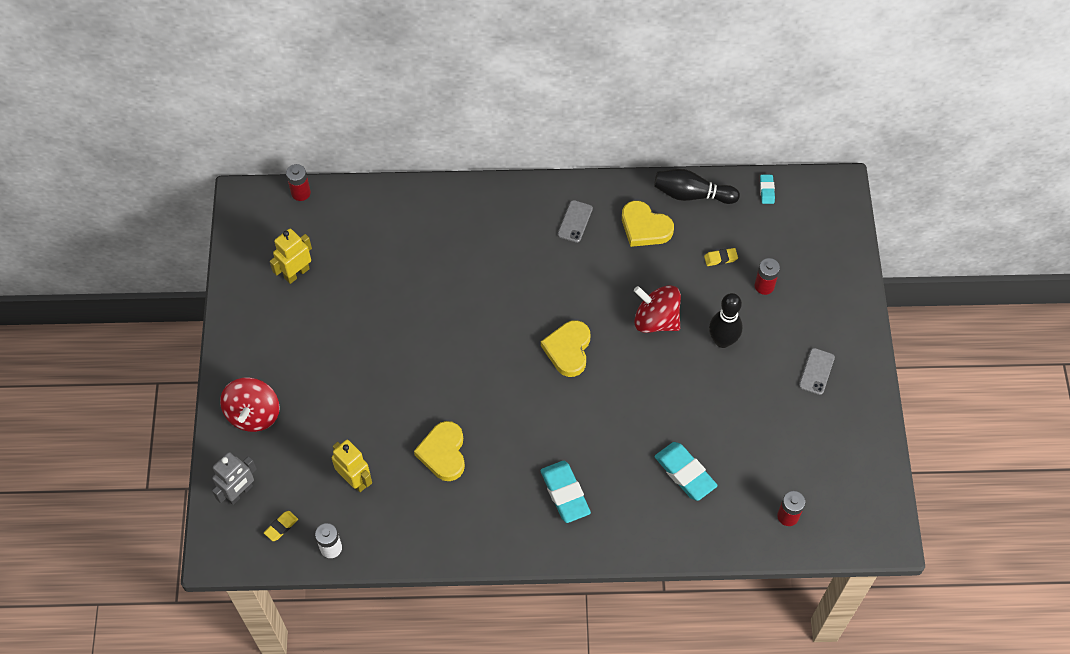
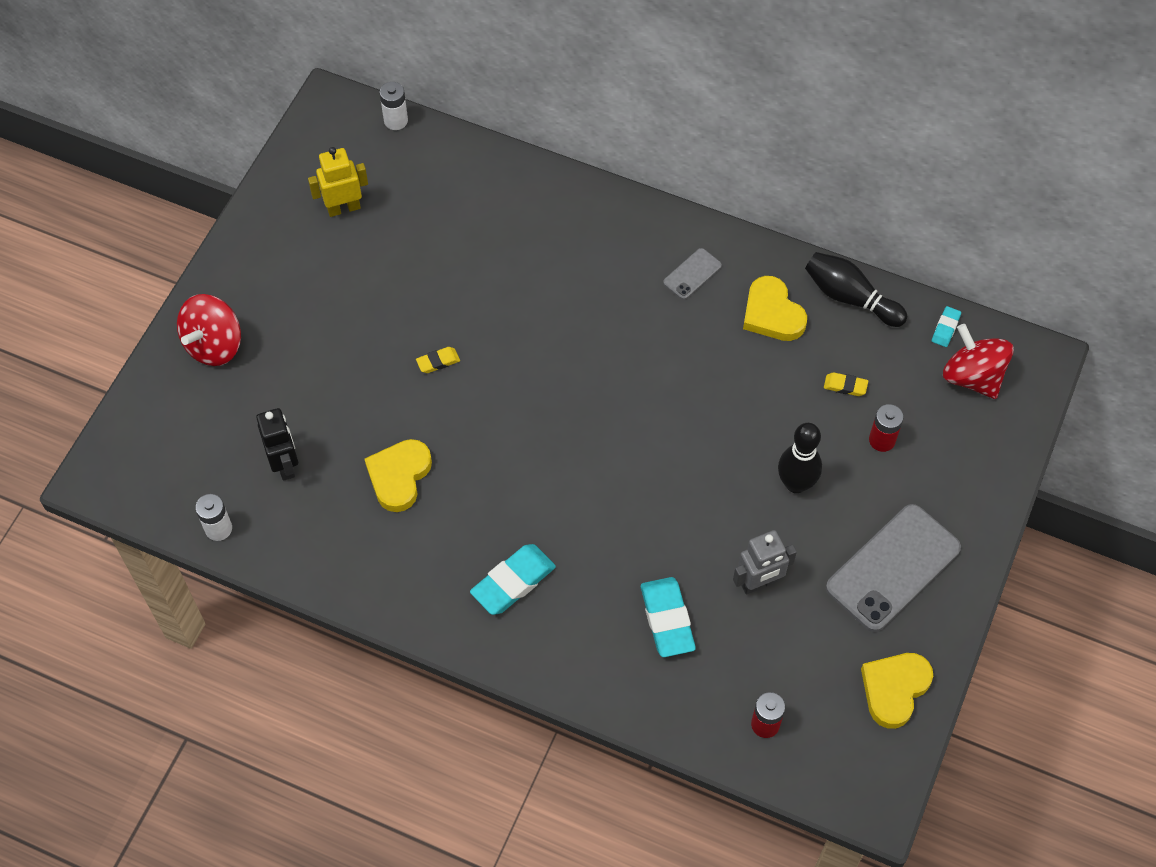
camera: 25 degrees right, 0 degrees up
grey robot [212,452,257,505] -> grey robot moved to [733,530,797,594]
yellow eraser [264,511,298,541] -> yellow eraser moved to [416,347,460,373]
red battery [286,164,311,201] -> white battery [379,82,408,130]
yellow robot [332,440,372,492] -> black robot [256,408,298,481]
yellow heart [541,320,591,377] -> yellow heart moved to [861,653,933,729]
turquoise eraser [541,461,591,523] -> turquoise eraser turned 45 degrees clockwise [470,544,556,615]
red spinning top [634,285,681,333] -> red spinning top moved to [943,324,1014,399]
grey phone [799,348,835,395] -> grey phone [826,504,961,632], size x2.13

